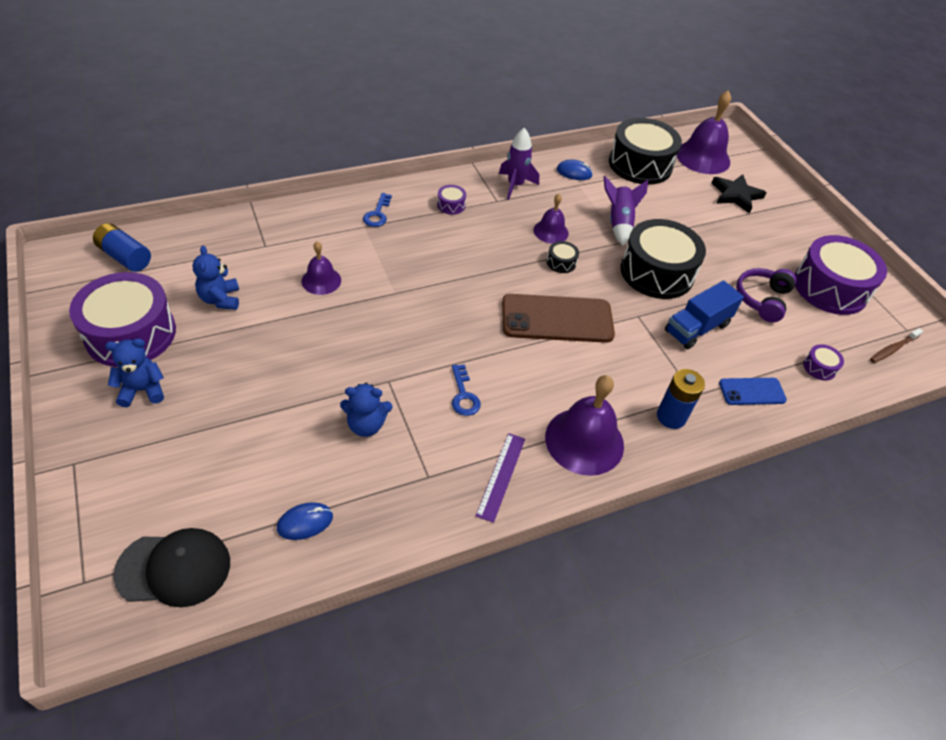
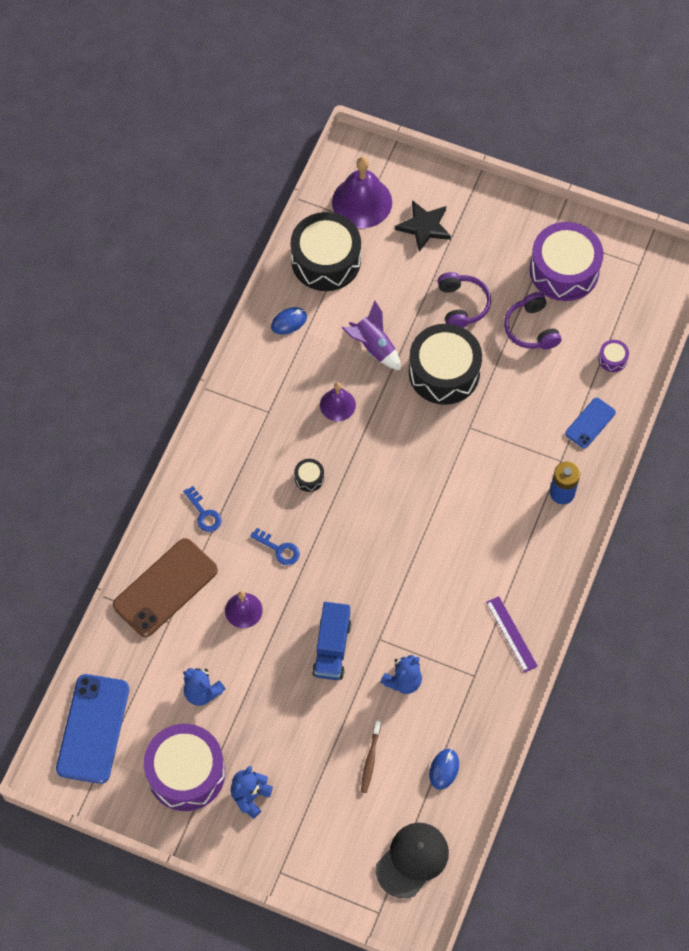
camera: 40 degrees left, 15 degrees up
blue battery [93,223,151,272] -> blue phone [56,674,129,784]
purple drum [437,185,466,215] -> none
blue key [452,364,481,416] -> blue key moved to [250,528,300,565]
purple rocket [499,128,539,200] -> none
brown phone [502,294,615,343] -> brown phone moved to [113,538,218,637]
purple bell [545,375,624,476] -> none
black drum [547,241,579,273] -> black drum moved to [294,459,324,492]
blue truck [665,281,744,349] -> blue truck moved to [312,602,351,680]
brown toothbrush [870,328,923,363] -> brown toothbrush moved to [361,720,381,793]
none -> purple headphones [438,272,491,328]

